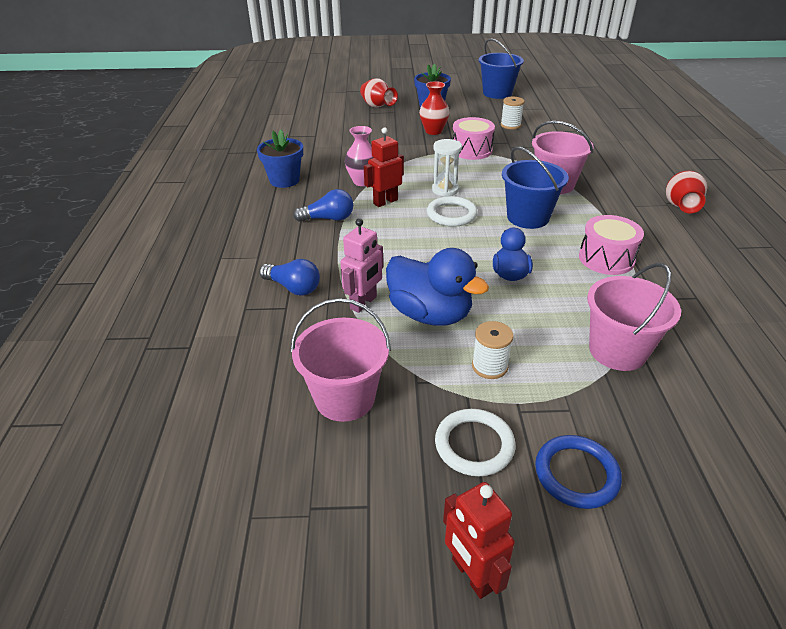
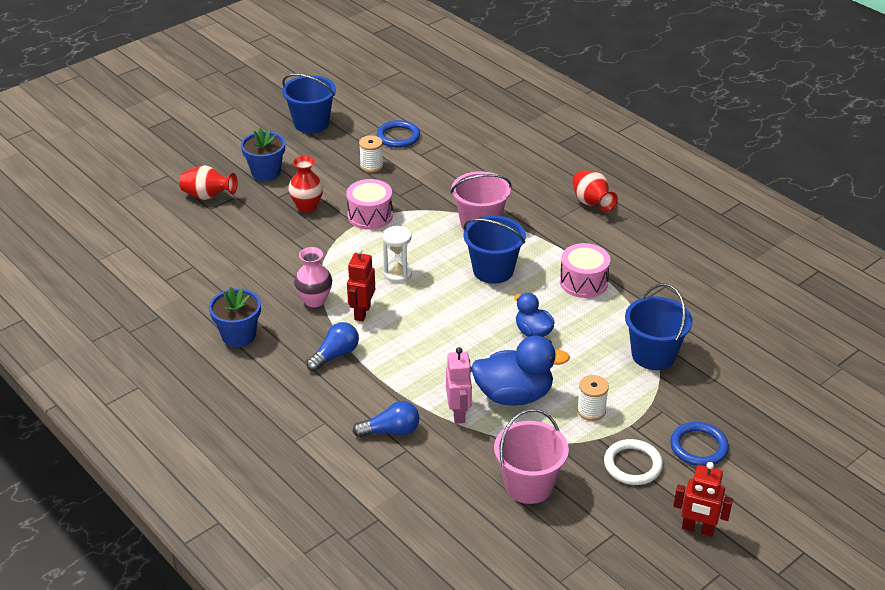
camera: 40 degrees left, 0 degrees up
white ring [427,196,478,227] -> none
pink bucket [587,263,681,371] -> blue bucket [625,283,693,370]
none -> blue ring [377,120,420,148]

